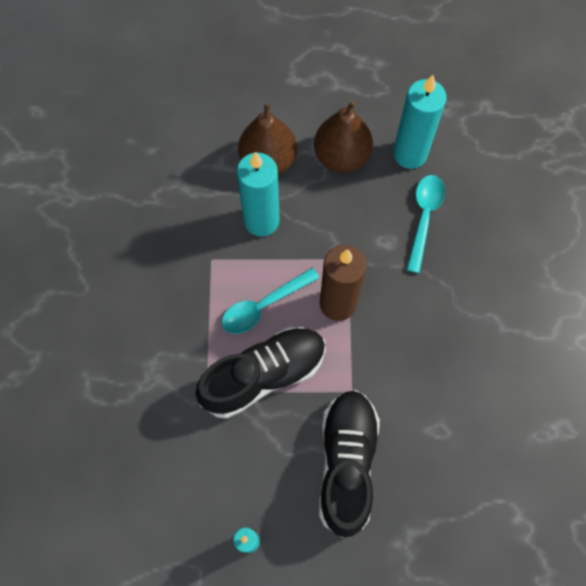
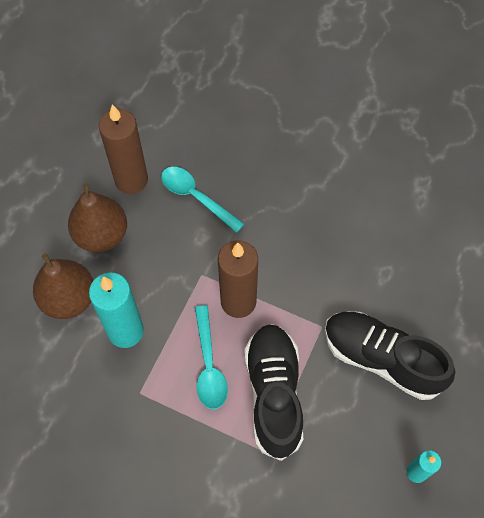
camera: 65 degrees left, 5 degrees down
turquoise candle [393,75,446,169] -> brown candle [99,104,148,194]

